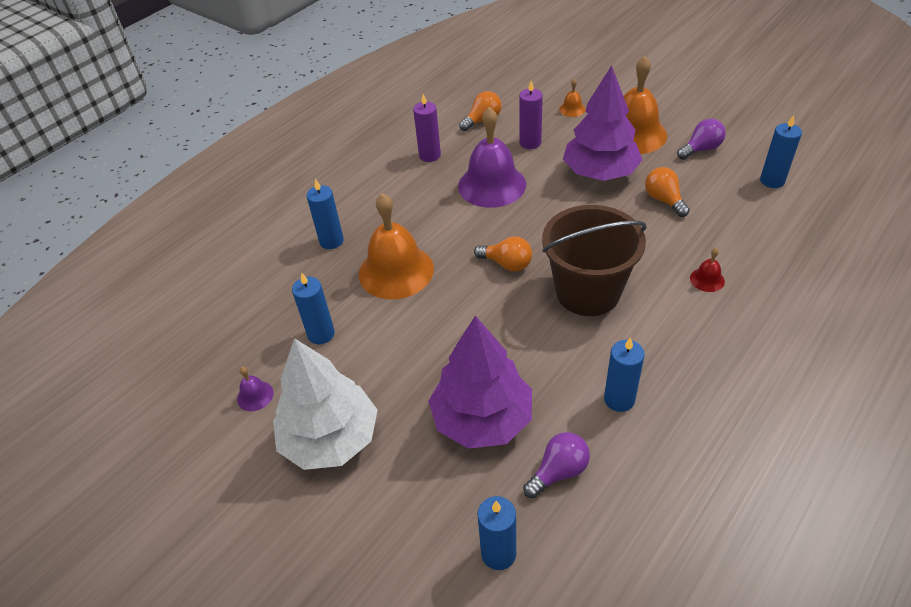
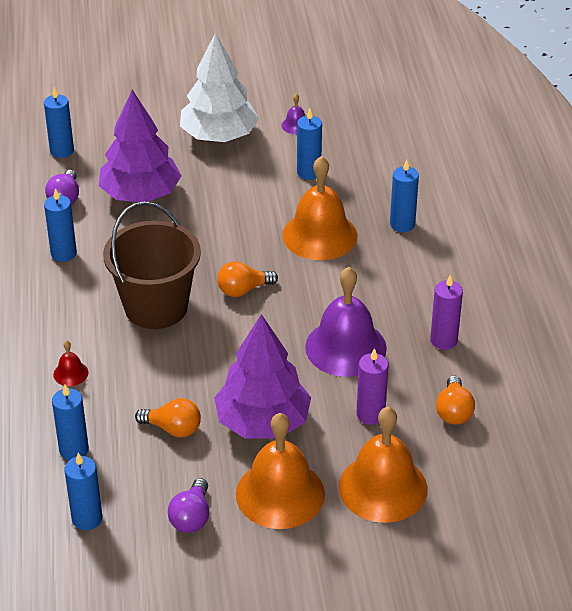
camera: 130 degrees right, 5 degrees down
orange bell [559,79,586,117] -> orange bell [339,407,428,523], size x2.37
none -> blue candle [52,385,89,460]

